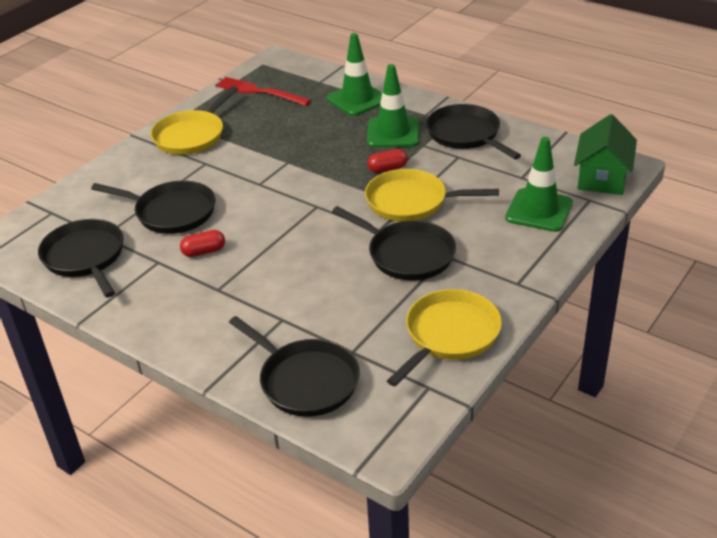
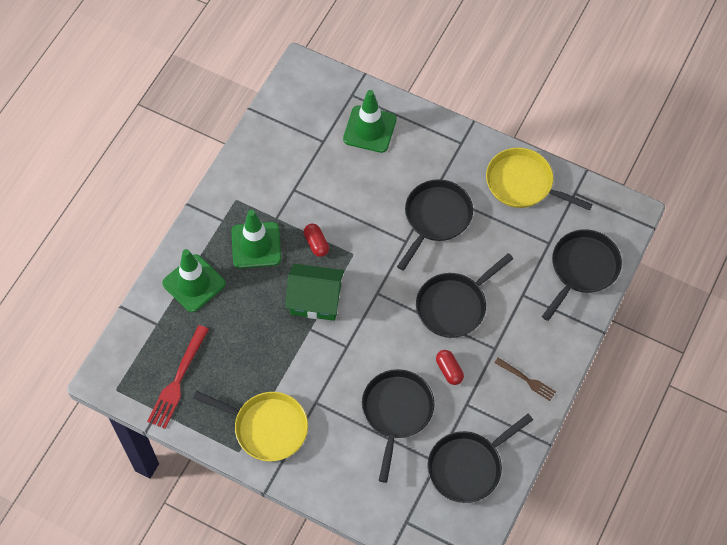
camera: 100 degrees left, 25 degrees up
yellow pan [365,169,499,222] -> none
black pan [426,104,521,159] -> black pan moved to [416,253,513,338]
green house [574,114,637,195] -> green house moved to [285,264,344,321]
none -> brown fork [494,358,556,401]

